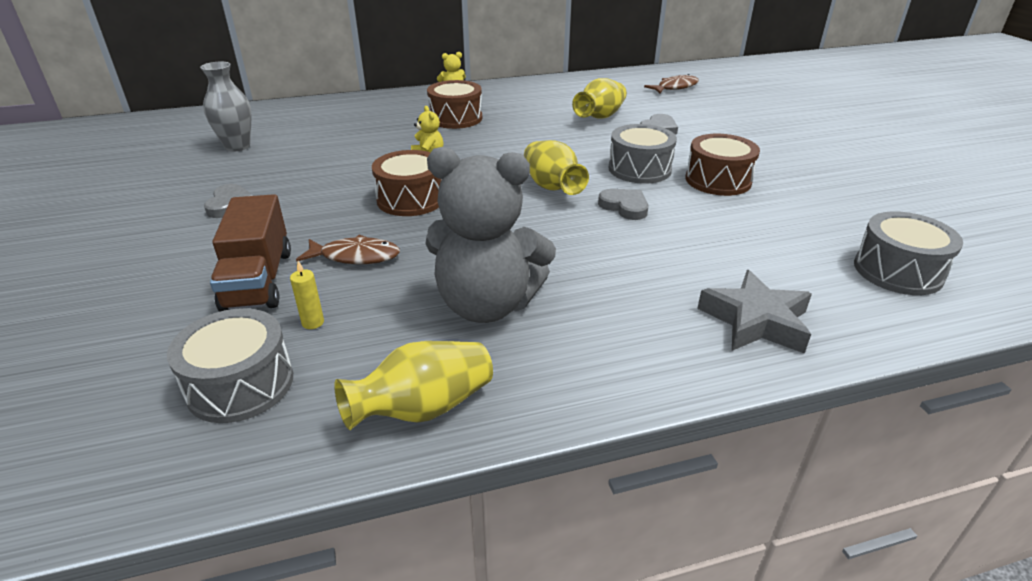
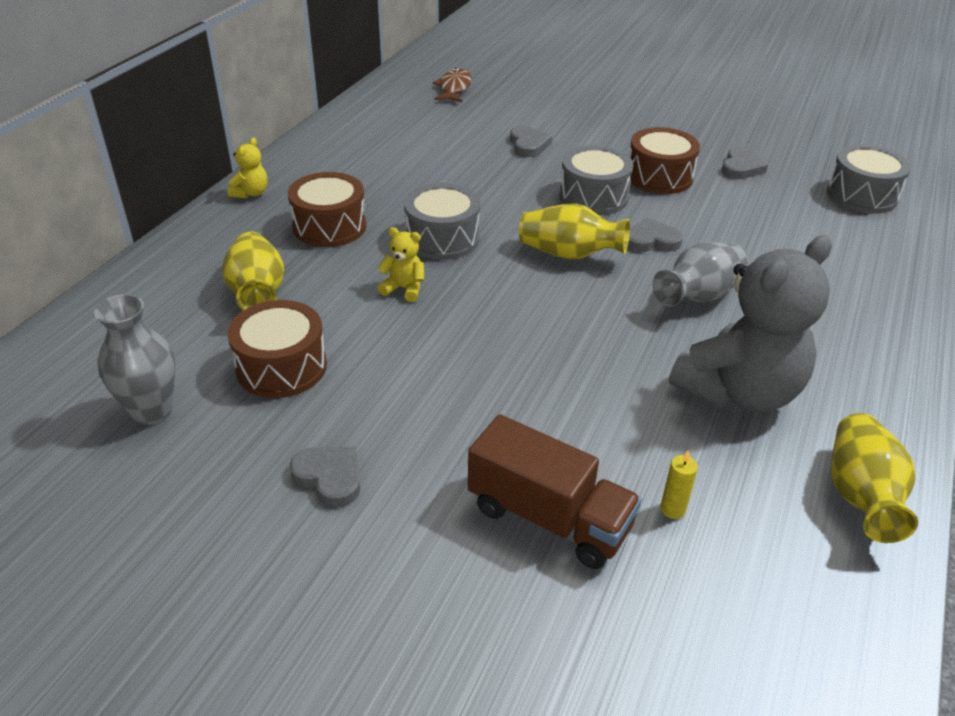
camera: 50 degrees left, 5 degrees up
grey drum [167,308,293,423] -> grey drum moved to [404,183,480,260]
brown fish [296,235,400,264] -> none
brown drum [372,150,442,216] -> brown drum moved to [227,300,327,398]
yellow vase [572,78,627,119] -> yellow vase moved to [222,231,284,310]
grey star [697,270,812,354] -> none
none -> grey vase [653,242,749,307]
none -> grey heart [722,147,768,179]

